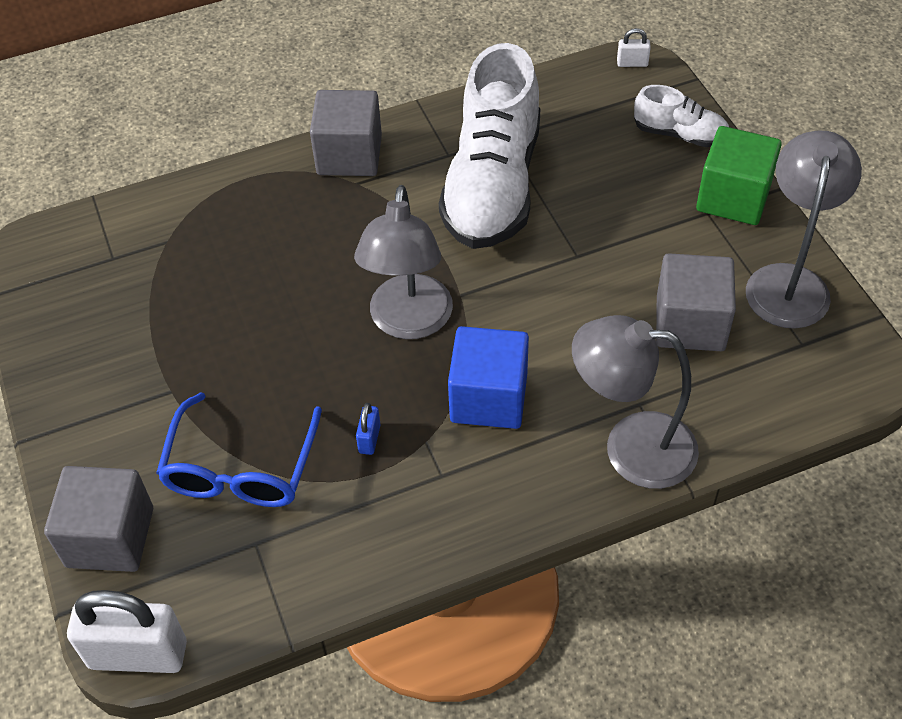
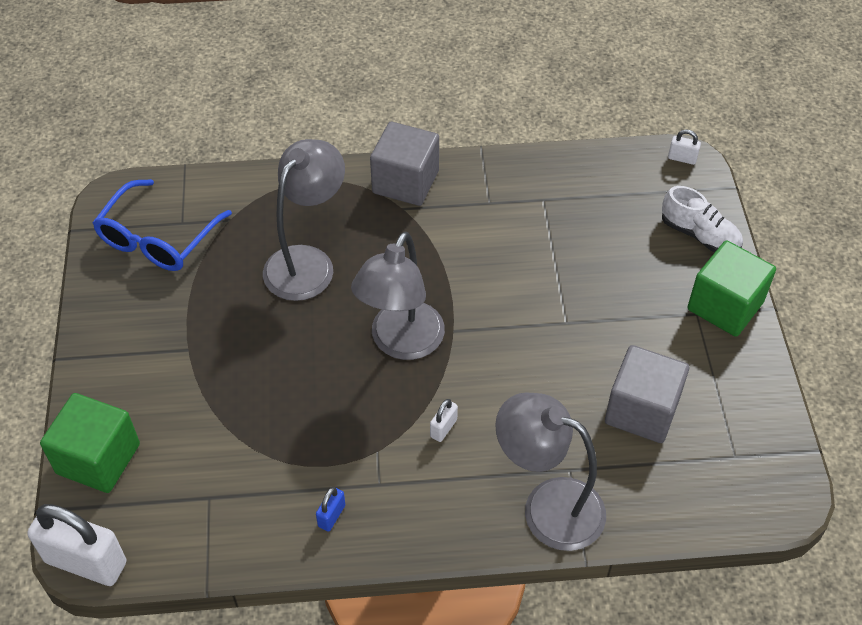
camera: 15 degrees right, 0 degrees up
grey cube [44,466,153,572] -> green cube [40,393,140,493]
blue glasses [156,392,322,507] -> blue glasses moved to [93,179,232,271]
blue padlock [356,403,380,455] -> blue padlock moved to [316,487,345,531]
white shoe [439,43,540,249] -> none
blue cube [448,326,529,429] -> white padlock [430,399,458,442]
grey lamp [746,130,862,329] -> grey lamp moved to [263,139,345,301]

